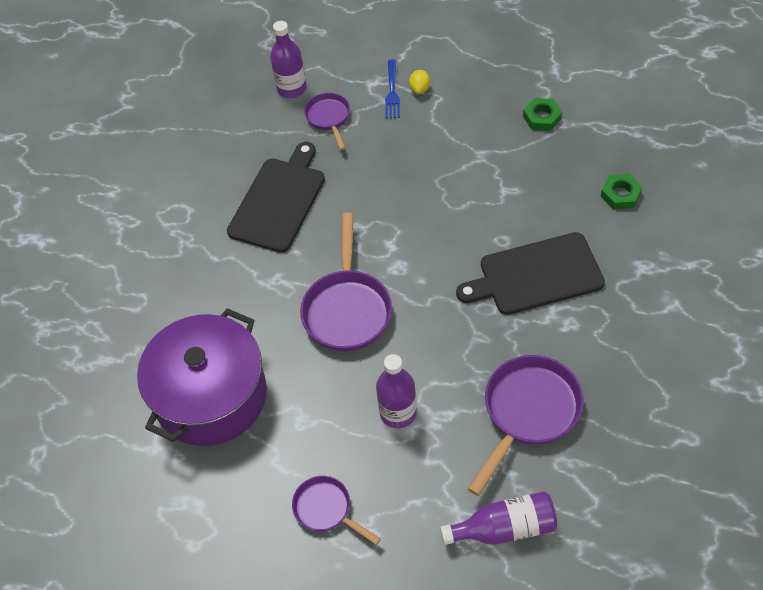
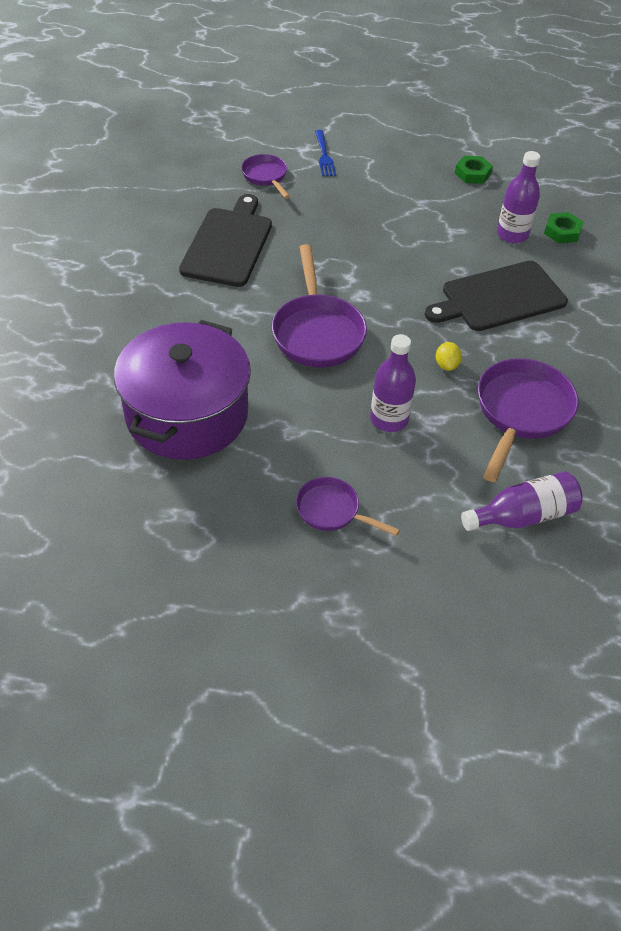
camera: 15 degrees left, 5 degrees down
purple bottle [270,21,307,98] -> purple bottle moved to [497,151,540,243]
yellow lemon [409,70,430,94] -> yellow lemon moved to [436,342,462,371]

